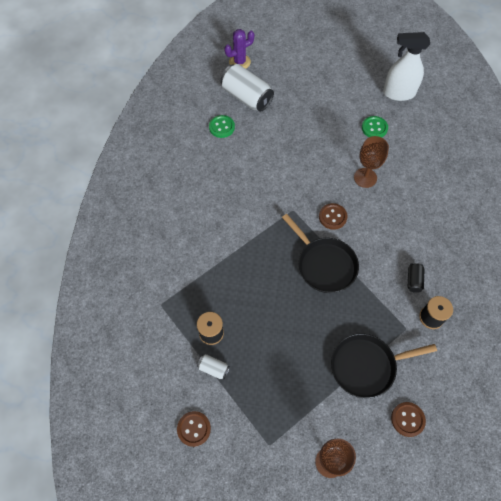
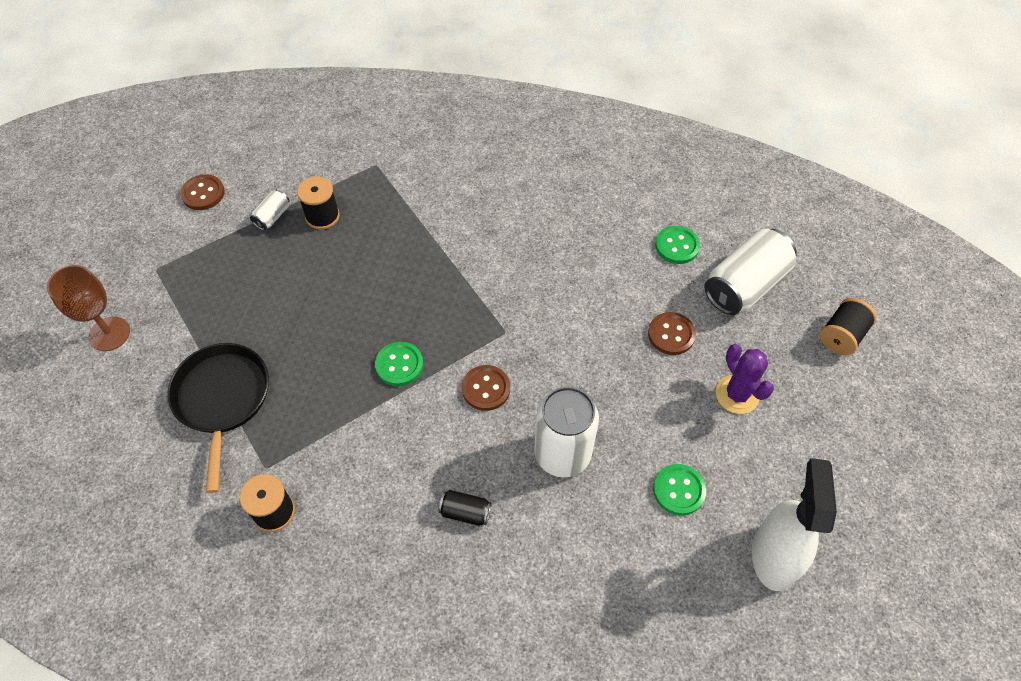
camera: 95 degrees right, 5 degrees down
purple cactus [224,29,254,69] -> purple cactus moved to [716,344,774,414]
black pan [282,214,359,293] -> green button [375,342,423,386]
brown goblet [354,136,389,188] -> white can [534,386,599,478]
brown button [391,402,426,437] -> brown button moved to [648,312,696,355]
black can [407,262,424,293] -> black can moved to [439,490,492,526]
none -> black spool [820,298,877,355]

